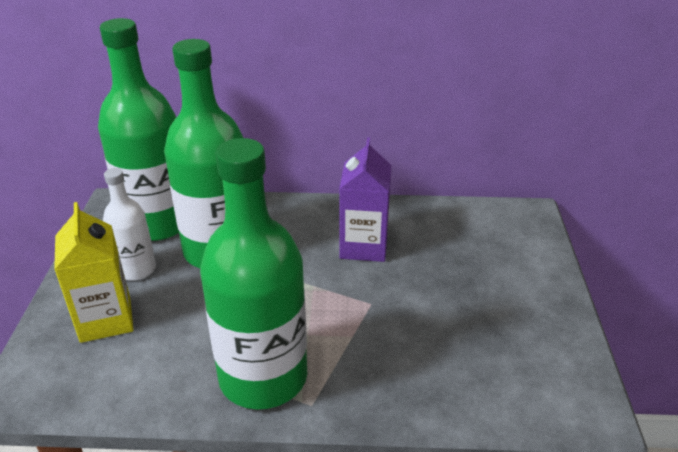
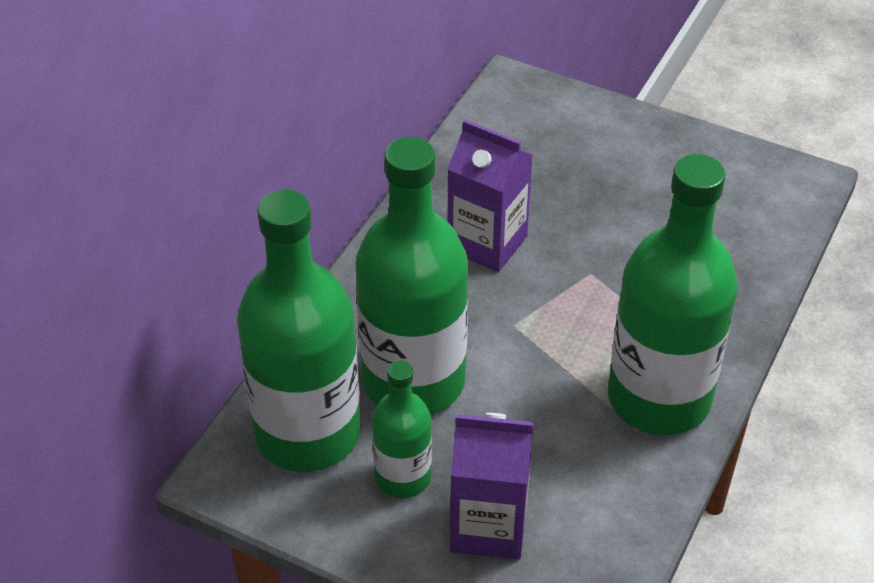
camera: 65 degrees left, 10 degrees up
yellow carton [54,202,134,343] -> purple carton [450,413,533,560]
white bottle [103,168,156,281] -> green bottle [372,361,432,498]

